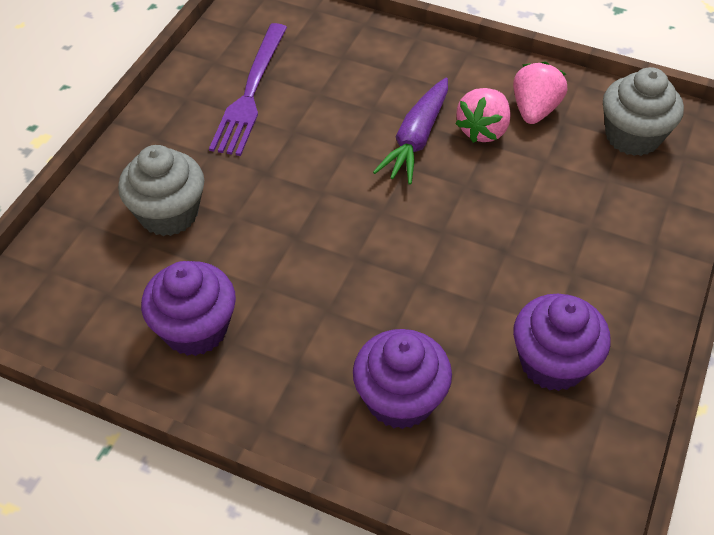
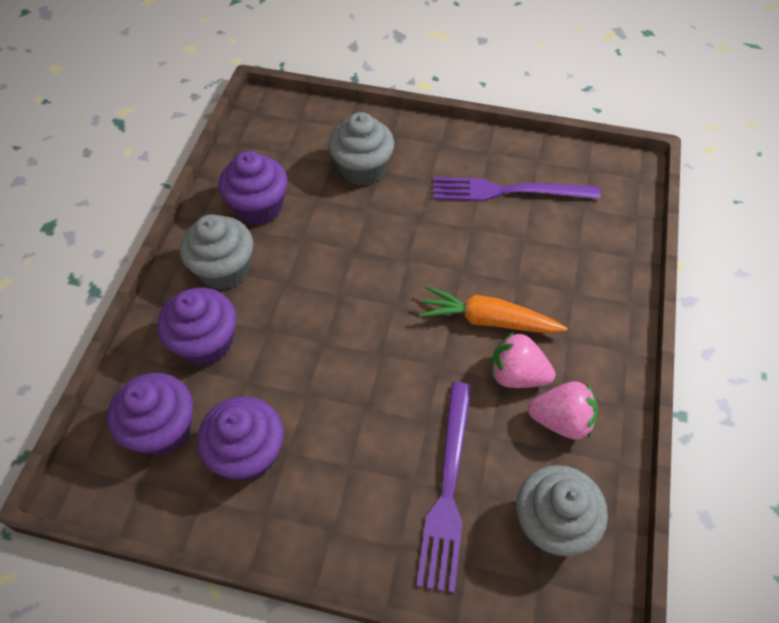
camera: 80 degrees right, 5 degrees up
purple carrot [373,78,448,185] -> orange carrot [419,286,567,334]
none -> purple cupcake [107,373,193,456]
none -> grey cupcake [180,214,253,290]
none -> purple fork [417,382,472,593]

